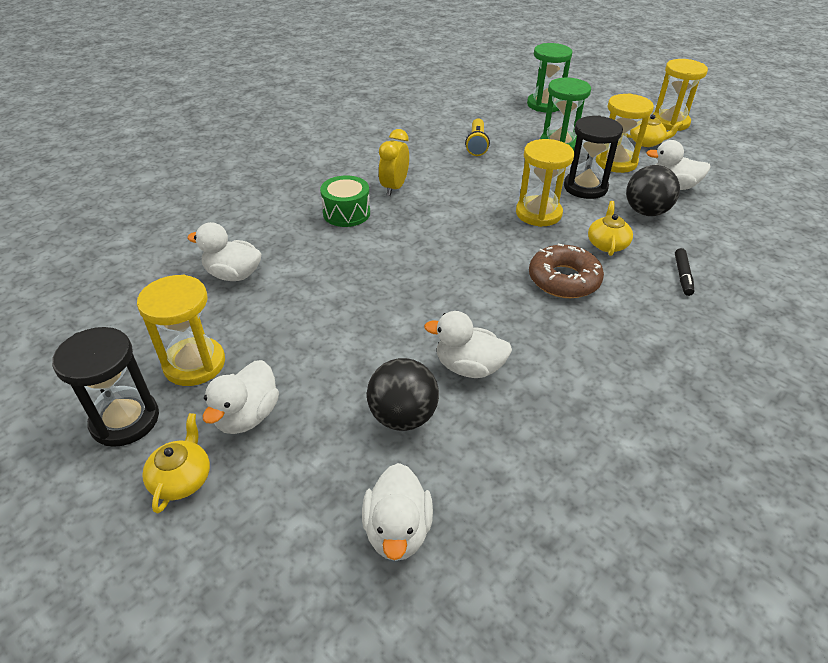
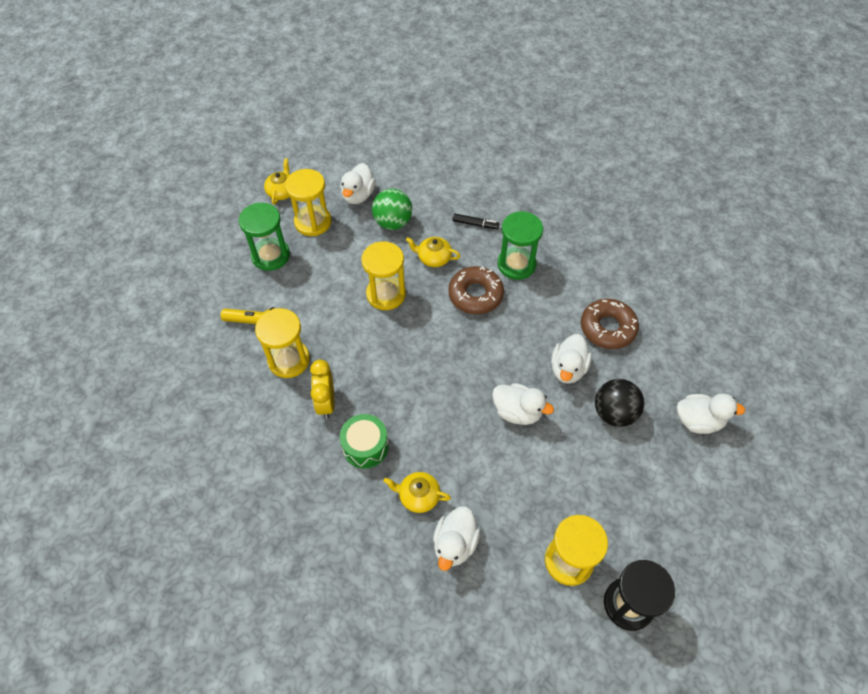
camera: 85 degrees left, 15 degrees up
yellow teapot [142,413,210,513] -> yellow teapot moved to [384,472,451,513]
white duck [203,360,279,434] -> white duck moved to [492,383,554,425]
yellow clock [378,129,409,196] -> yellow clock turned 60 degrees clockwise [310,360,335,419]
green hourglass [527,43,573,112] -> green hourglass moved to [498,211,543,280]
black hourglass [564,116,623,199] -> none
black ball [626,165,680,216] -> green ball [372,189,412,230]
yellow hourglass [653,59,708,131] -> yellow hourglass moved to [255,308,310,378]
none -> brown donut [581,299,639,349]

